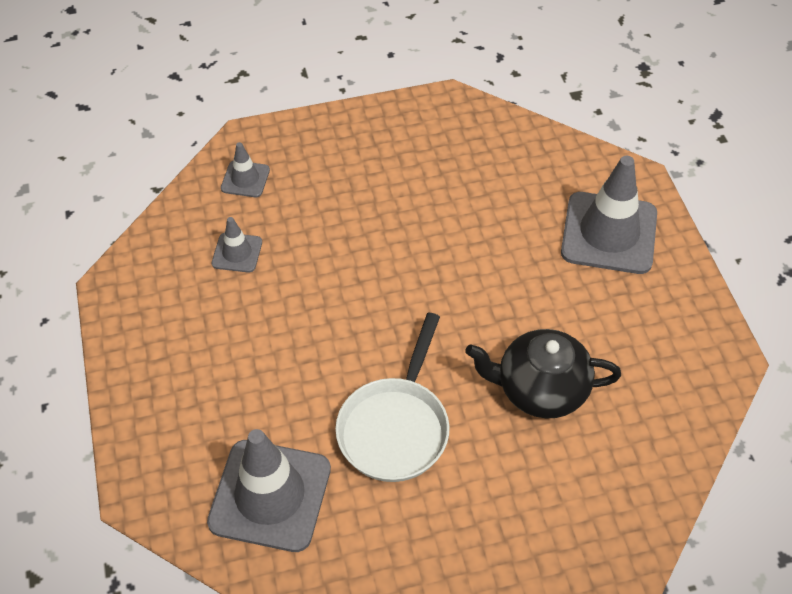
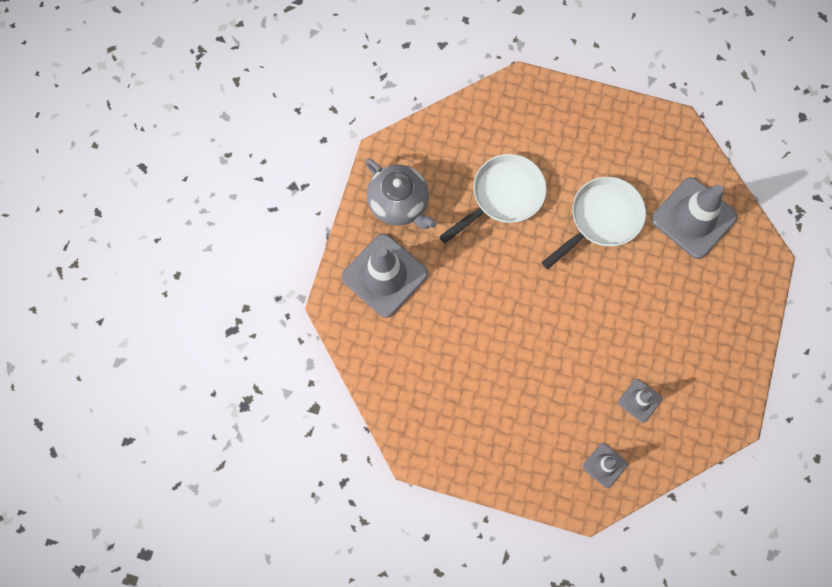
camera: 150 degrees left, 20 degrees up
black teapot [465,329,621,418] -> white pan [439,154,547,243]
none -> grey teapot [365,158,437,229]

